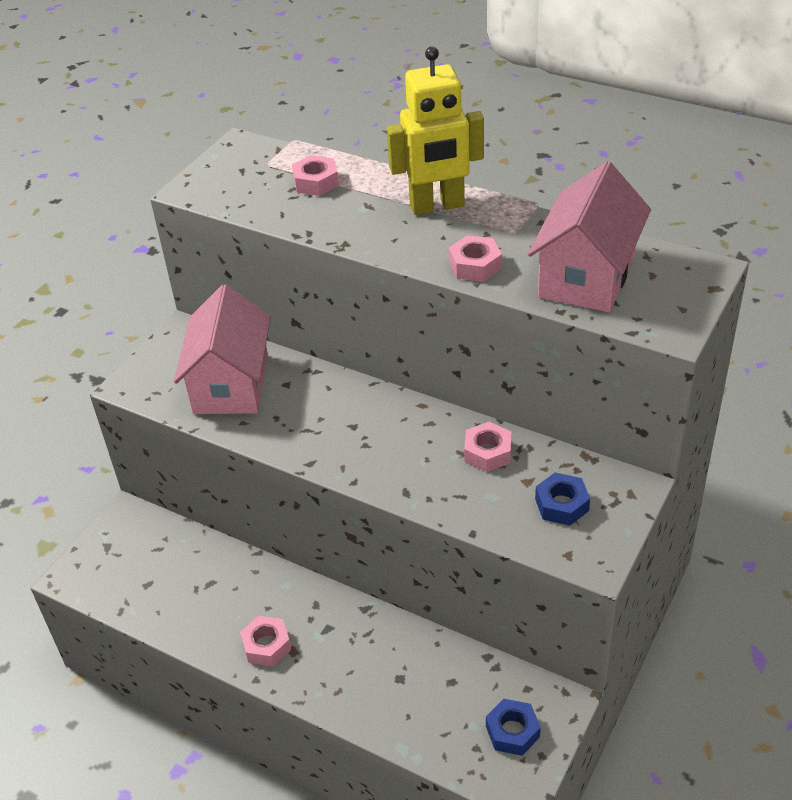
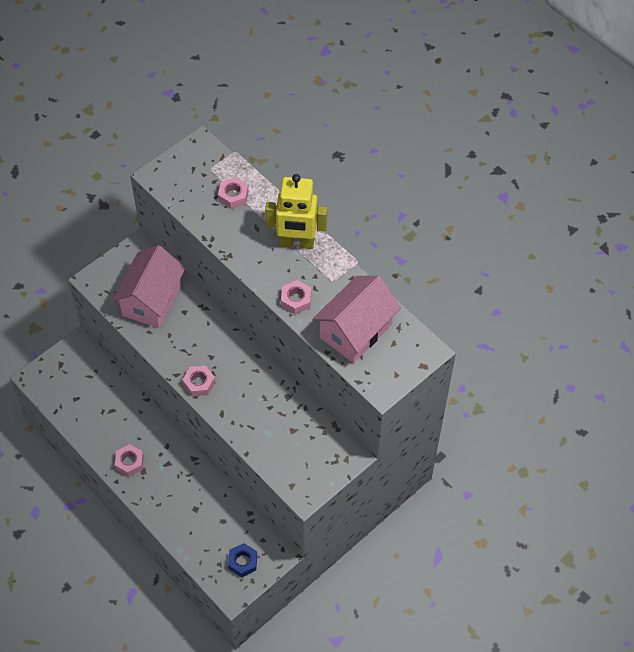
camera: 15 degrees right, 15 degrees up
pink nut [464,421,511,472] -> pink nut moved to [183,366,215,396]
blue nut [535,472,590,526] -> none

